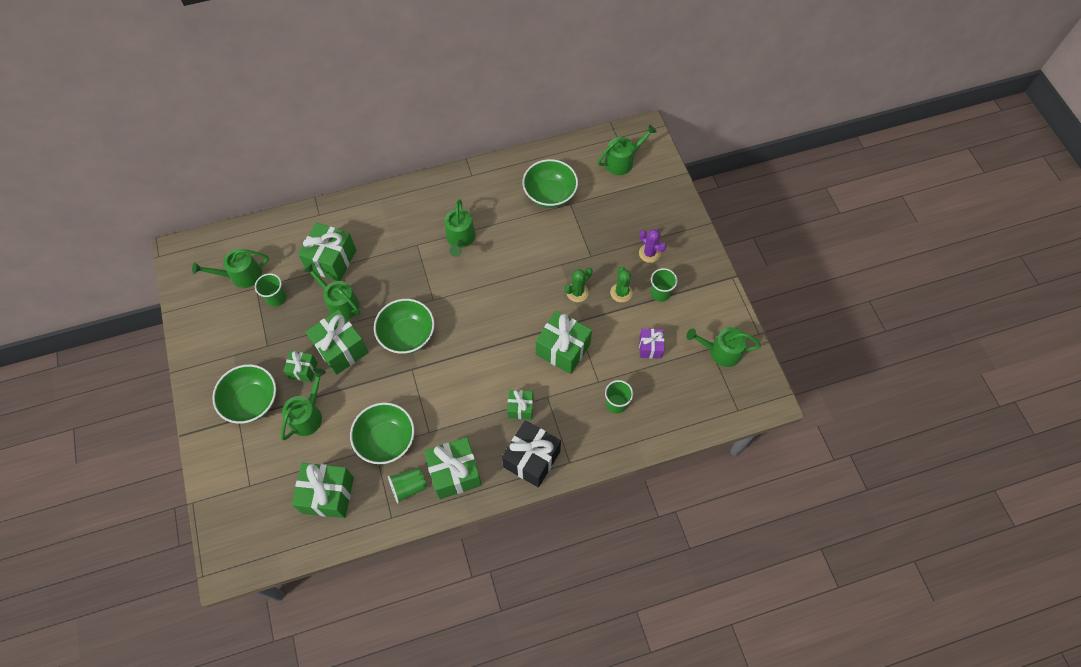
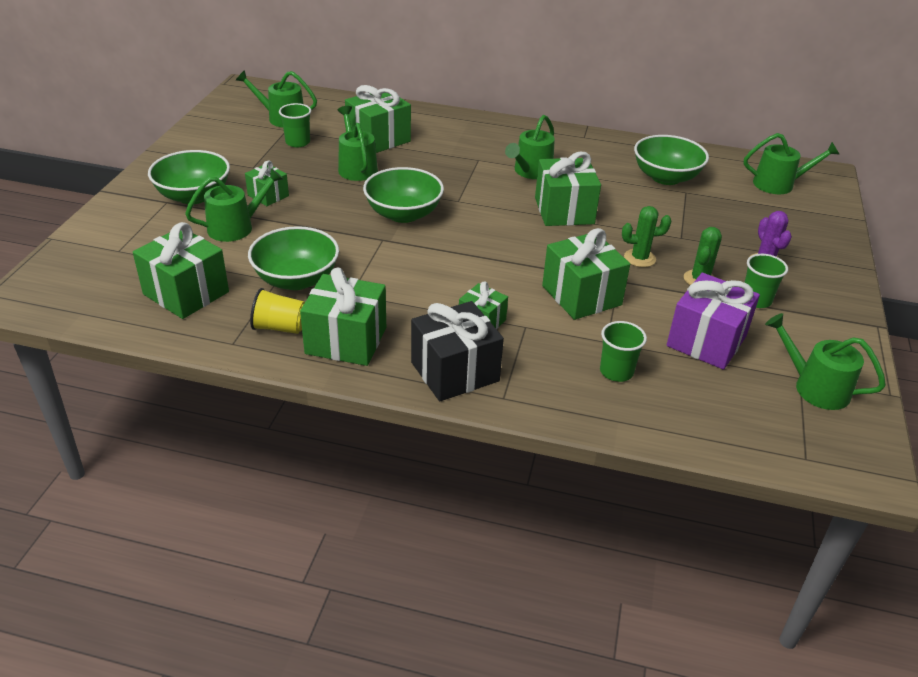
camera: 30 degrees right, 25 degrees down
green gift [306,310,369,375] -> green gift moved to [535,152,601,226]
green cup [388,468,427,503] -> yellow cup [250,288,305,334]
purple gift [639,329,664,358] -> purple gift [667,273,760,370], size x1.76

